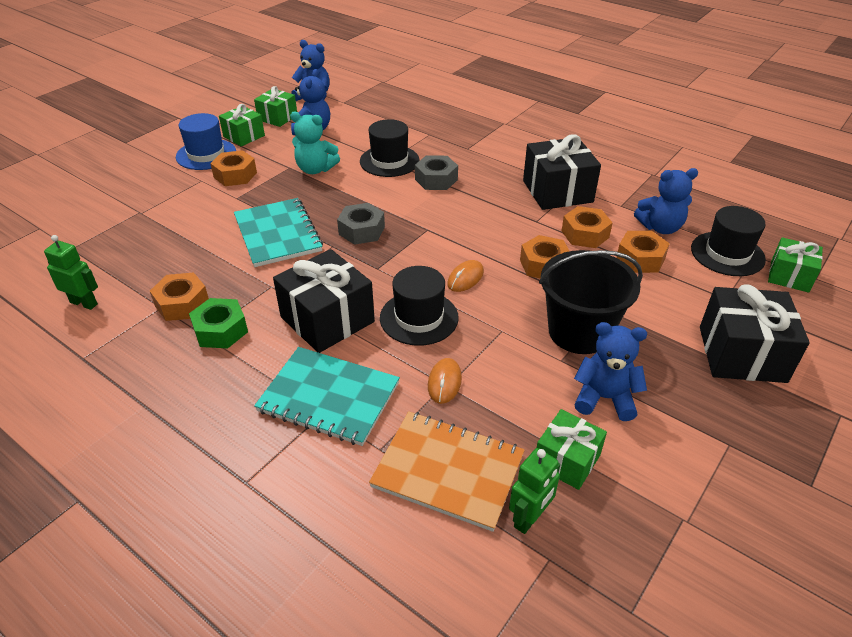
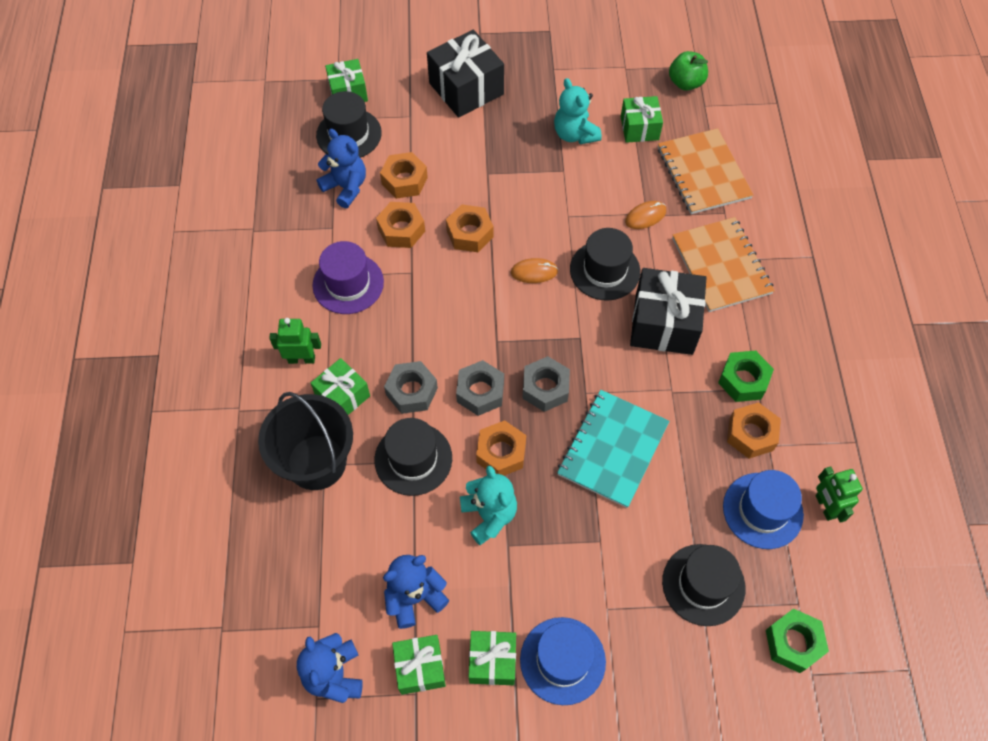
camera: 130 degrees left, 20 degrees up
orange nut [210,150,257,186] -> orange nut moved to [476,420,526,476]
turquoise notebook [254,347,400,446] -> orange notebook [672,217,775,312]
green robot [509,448,560,534] -> green robot moved to [269,318,321,364]
black gift [523,134,601,210] -> purple hat [312,241,384,314]
black bucket [539,250,643,354] -> black bucket moved to [258,392,353,490]
blue teddy bear [574,322,647,421] -> turquoise teddy bear [554,78,602,144]
none -> green gift [311,358,370,415]
none -> grey nut [456,360,504,416]
none -> black hat [662,544,745,626]
none -> green apple [669,51,708,91]
none -> blue hat [723,470,804,549]
none -> green nut [766,608,829,673]

